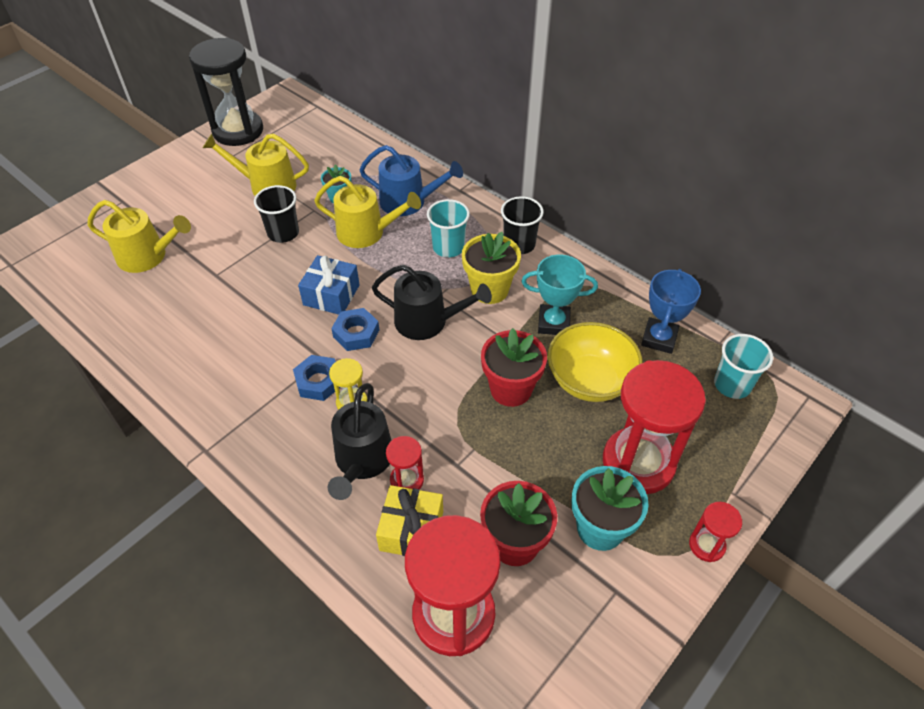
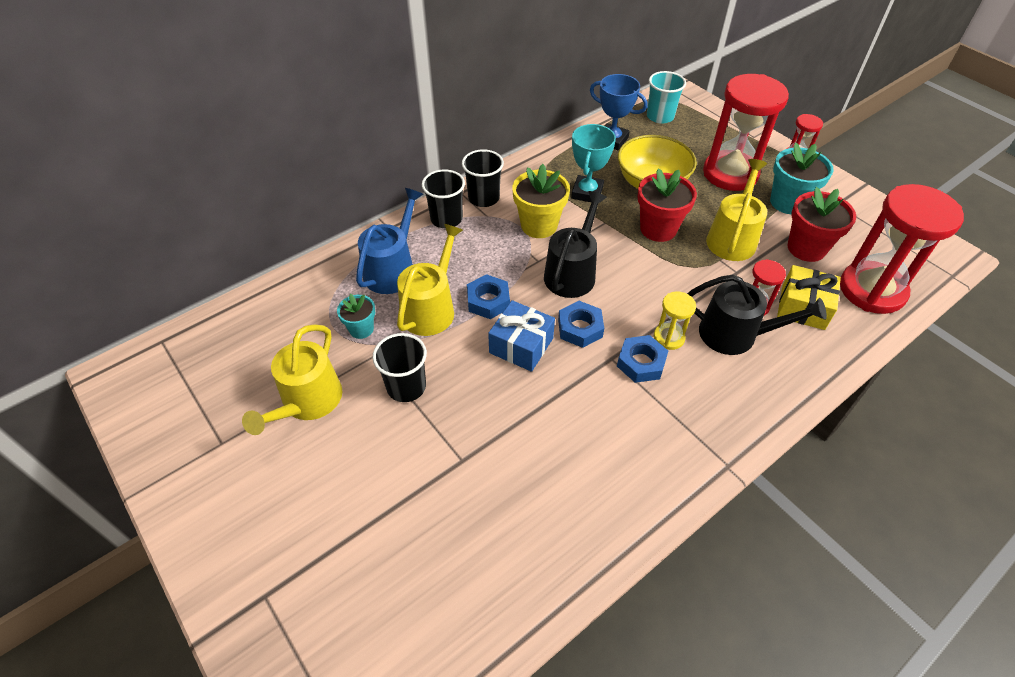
camera: 80 degrees left, 0 degrees up
yellow watering can [87,200,191,273] -> yellow watering can moved to [706,159,767,261]
black hourglass [189,38,263,146] -> none
turquoise cup [427,199,470,257] -> none
none -> black cup [422,169,465,228]
none -> blue nut [467,274,510,319]

